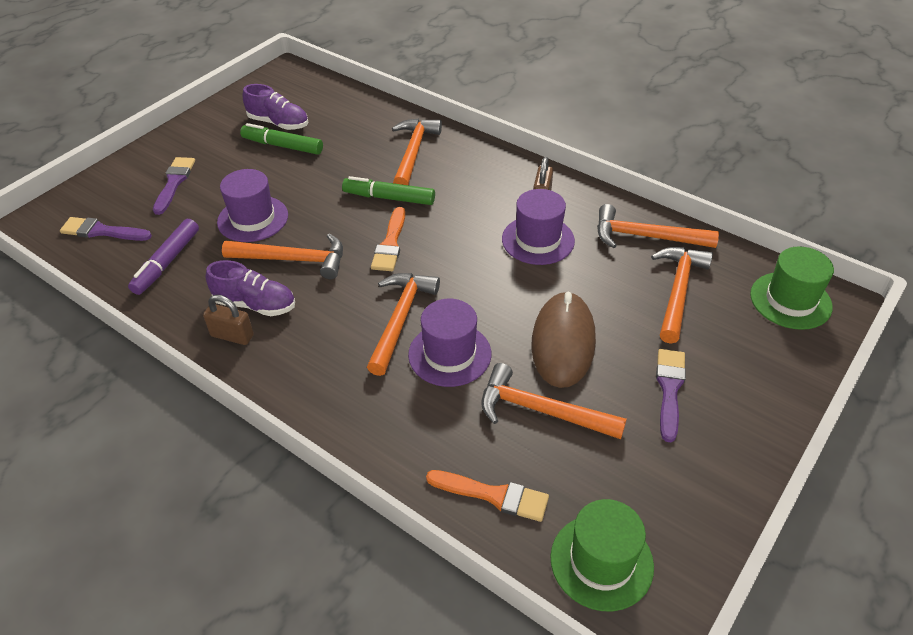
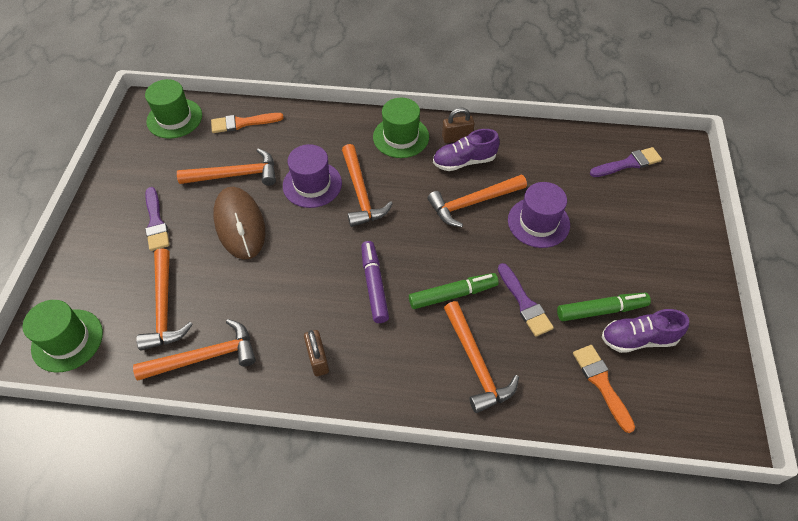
camera: 150 degrees right, 10 degrees up
purple marker [128,219,199,295] -> purple marker moved to [361,241,389,323]
purple brush [153,157,195,215] -> purple brush moved to [498,263,554,337]
orange brush [371,207,405,271] -> orange brush moved to [573,345,635,433]
purple hat [502,189,575,265] -> none
none -> green hat [373,98,429,158]

